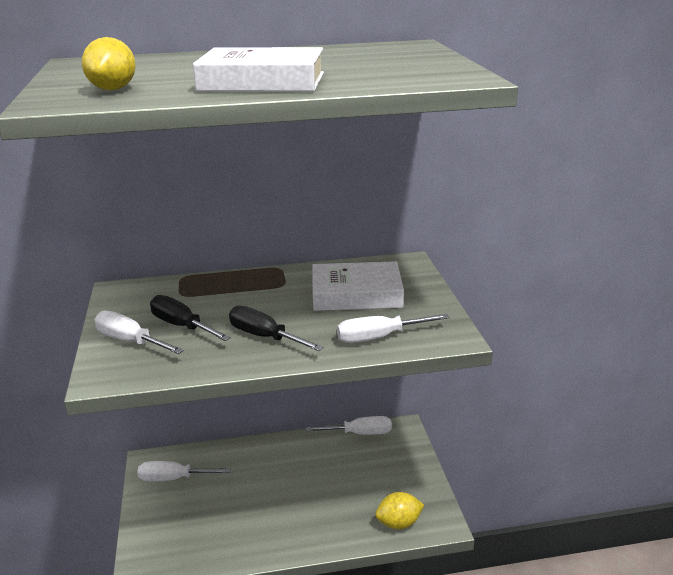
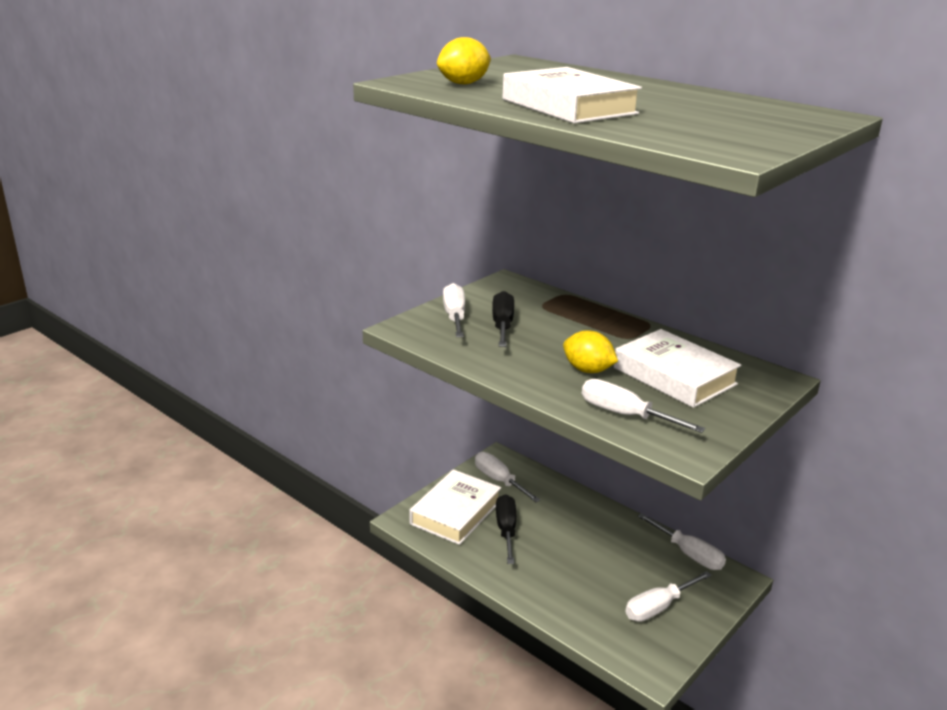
camera: 50 degrees right, 0 degrees up
black screwdriver [229,305,324,351] -> black screwdriver moved to [496,494,516,564]
yellow lemon [375,492,424,529] -> yellow lemon moved to [563,330,618,373]
none -> white book [409,469,501,545]
none -> white screwdriver [625,571,712,622]

